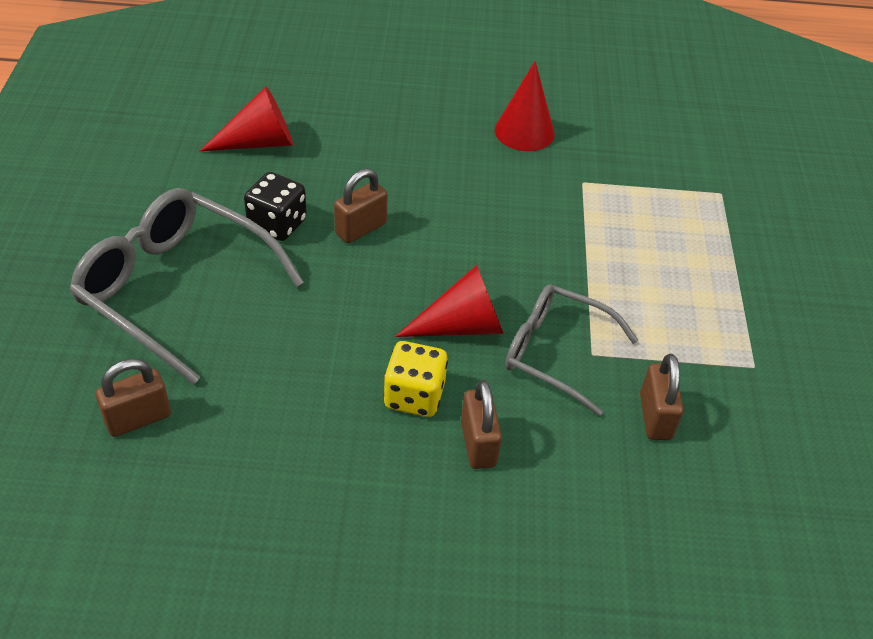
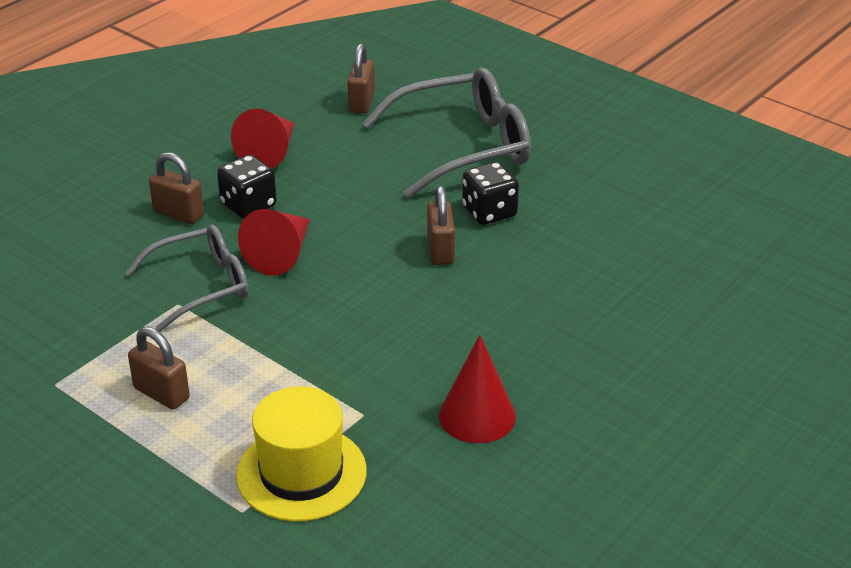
camera: 130 degrees right, 10 degrees down
red cone [200,86,293,151] -> red cone moved to [231,109,294,169]
yellow dice [383,341,448,417] -> black dice [217,155,277,219]
brown padlock [640,354,684,440] -> brown padlock moved to [128,326,190,409]
none -> yellow hat [236,386,367,521]

